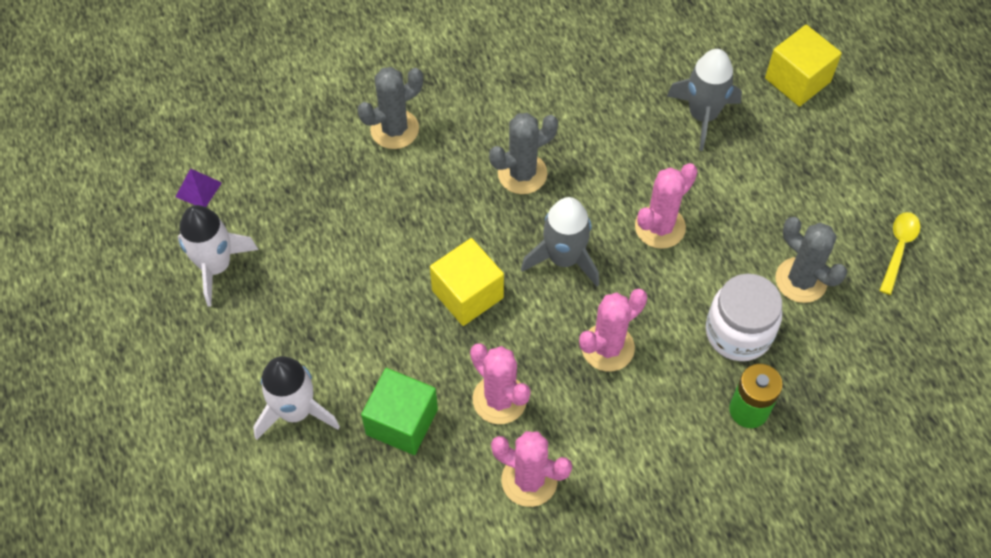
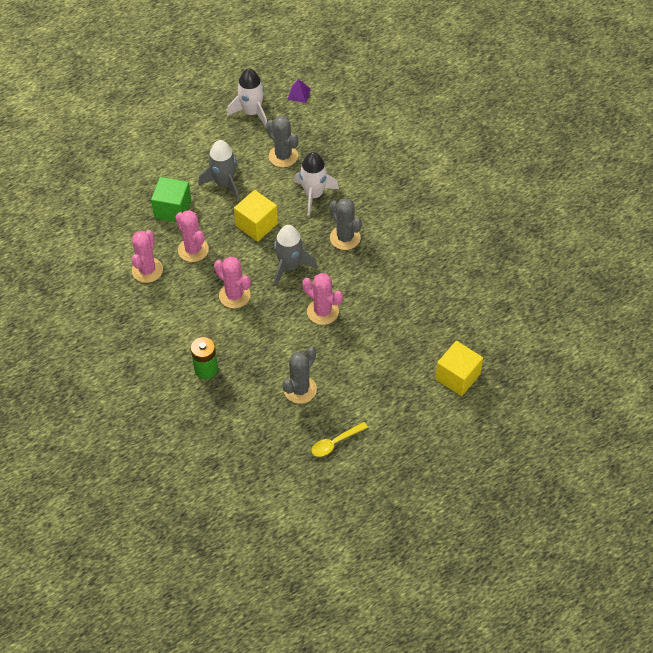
camera: 80 degrees right, 5 degrees down
white rocket [253,356,340,440] -> white rocket moved to [294,152,339,216]
grey cactus [358,67,423,149] -> grey cactus moved to [266,116,298,167]
pink cactus [470,343,531,424] -> pink cactus turned 75 degrees counterclockwise [175,210,209,262]
grey rocket [667,49,742,151] -> grey rocket moved to [198,140,239,201]
white jar [706,274,782,361] -> none
yellow spoon [879,212,920,295] -> yellow spoon turned 135 degrees clockwise [312,422,368,457]

